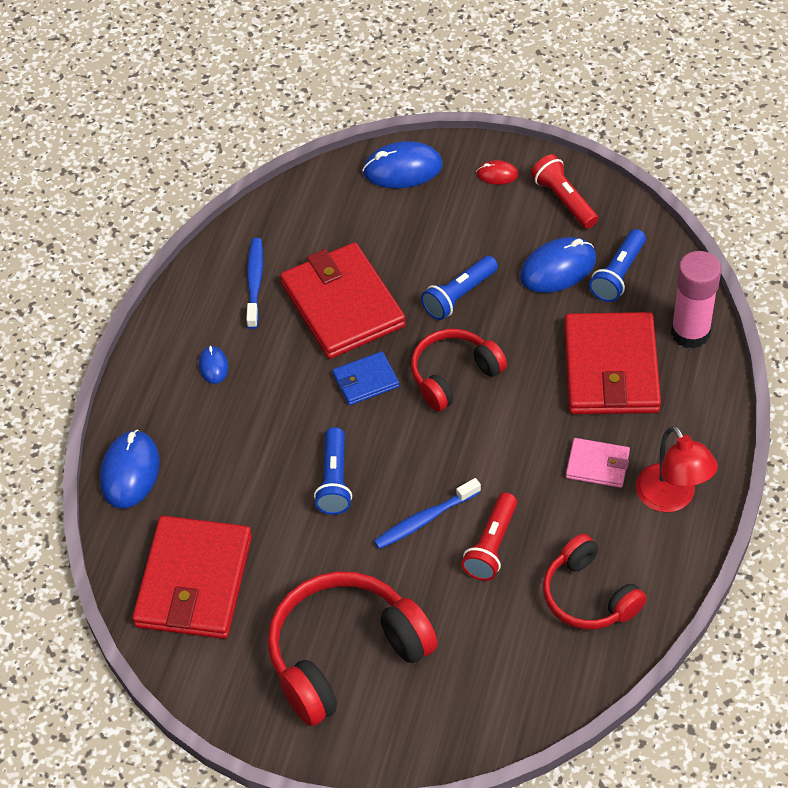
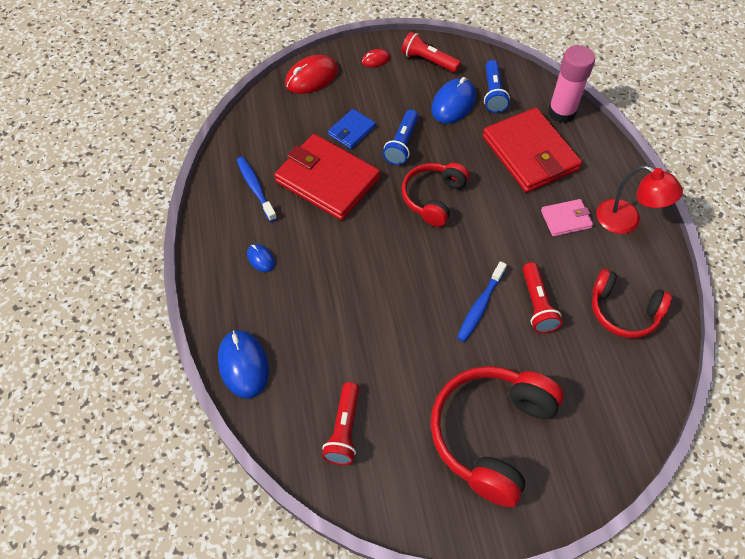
camera: 30 degrees left, 5 degrees up
red wallet [132,516,252,639] -> red flashlight [322,382,359,465]
blue flashlight [314,427,352,515] -> none
blue wallet [332,351,399,405] -> blue wallet moved to [328,109,376,149]
blue mouse [362,141,443,188] -> red mouse [285,55,338,94]

